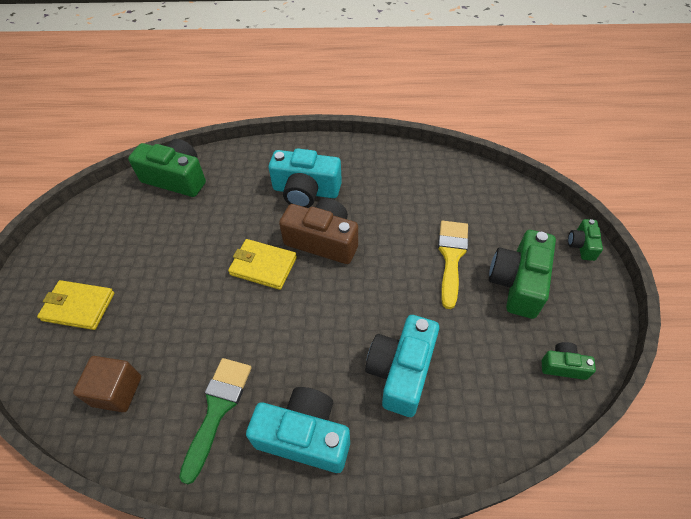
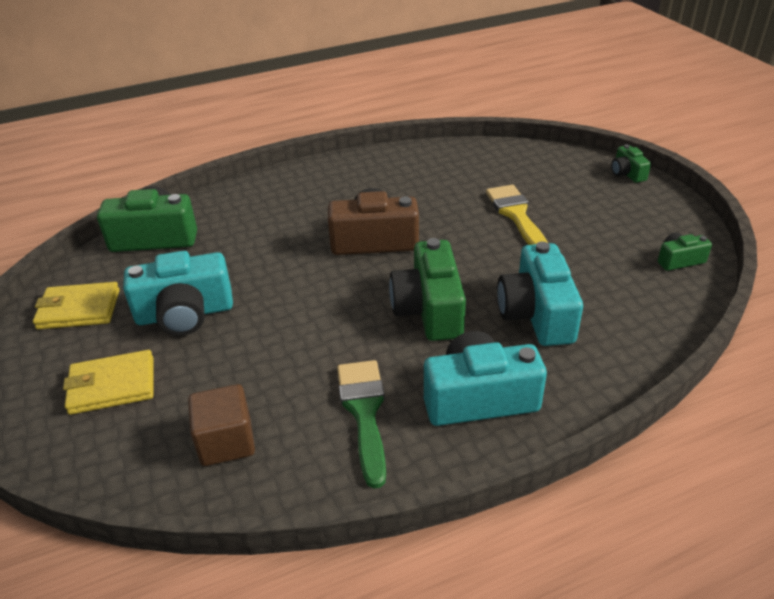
camera: 25 degrees left, 15 degrees down
yellow wallet [228,239,297,290] -> yellow wallet moved to [33,282,120,329]
turquoise camera [269,148,342,208] -> turquoise camera moved to [123,251,233,336]
green camera [489,230,556,319] -> green camera moved to [389,238,466,341]

